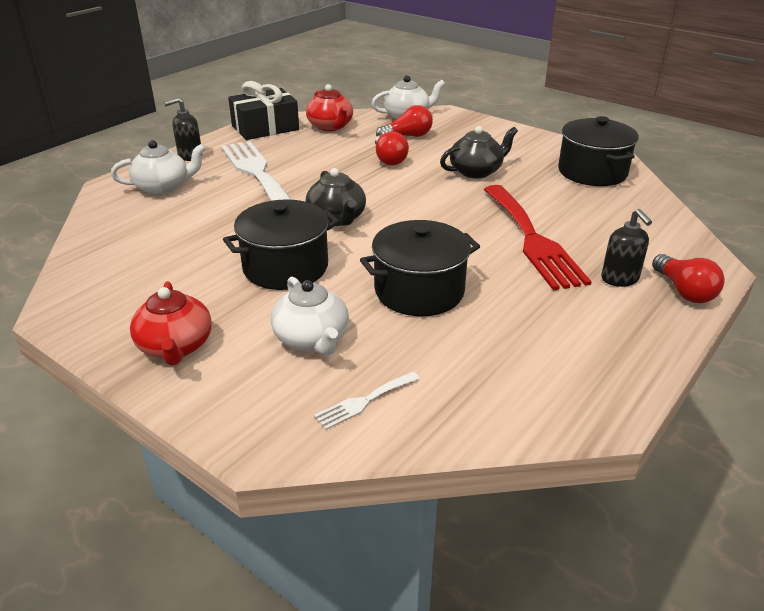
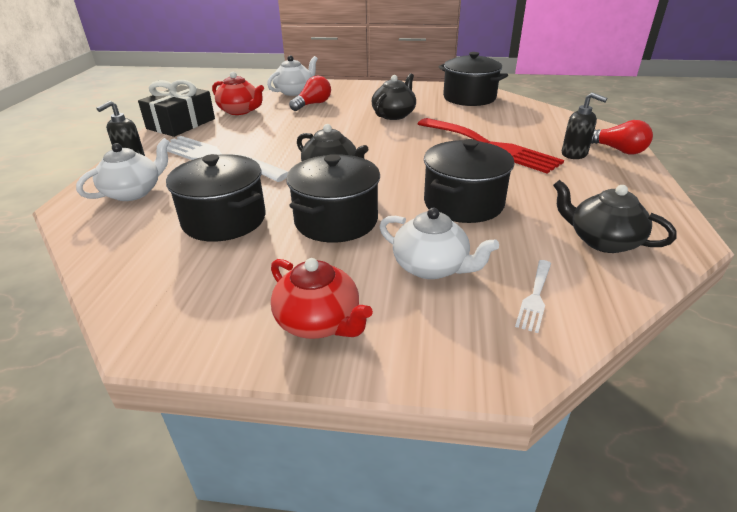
camera: 30 degrees left, 0 degrees up
red light bulb [375,131,409,165] -> none
none -> black pot [166,154,265,242]
none -> black teapot [553,180,677,253]

